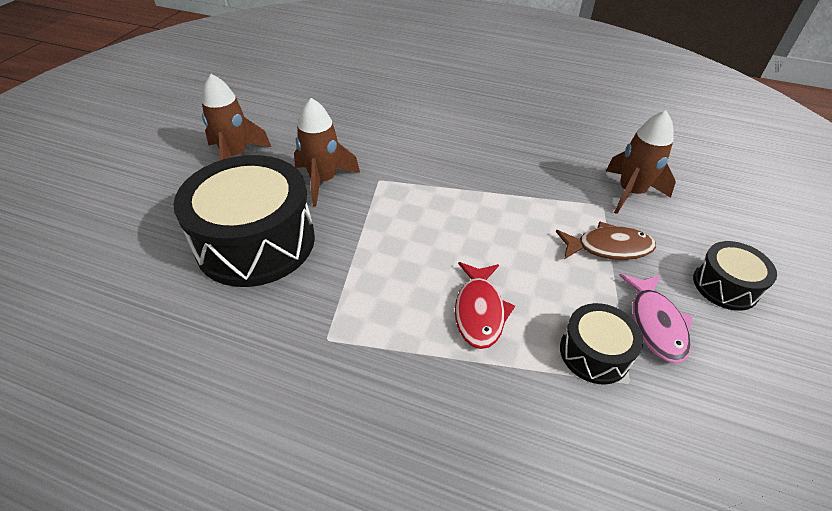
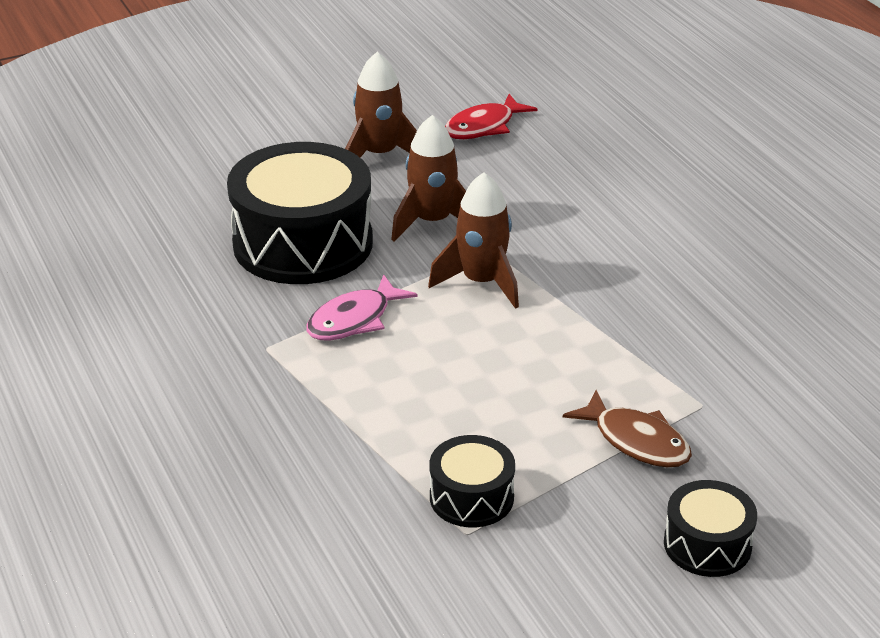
camera: 45 degrees right, 10 degrees down
red fish [455,262,515,349] -> red fish moved to [445,94,537,139]
brown rocket [606,111,676,214] -> brown rocket moved to [428,172,519,309]
pink fish [619,274,693,363] -> pink fish moved to [306,274,418,341]

